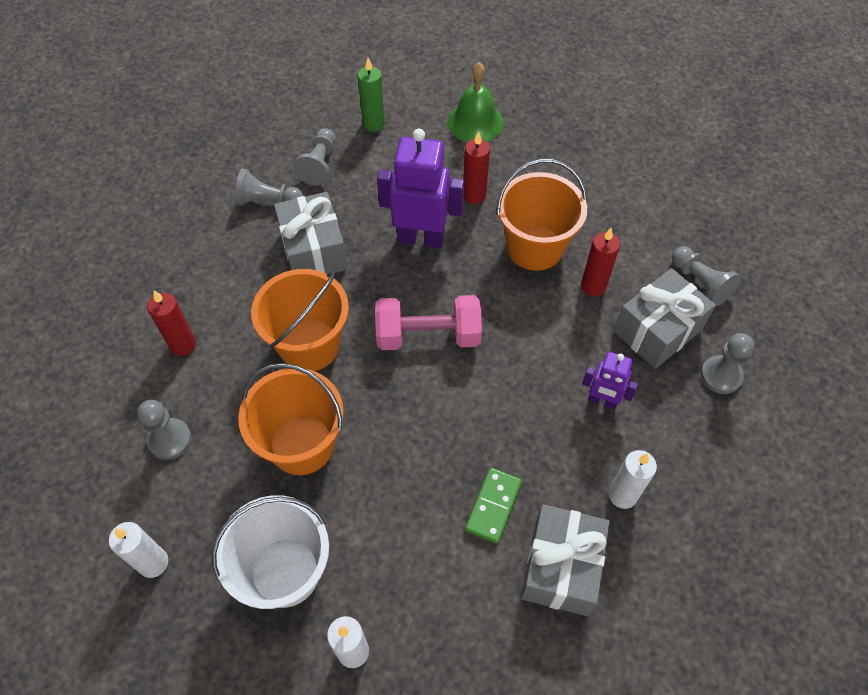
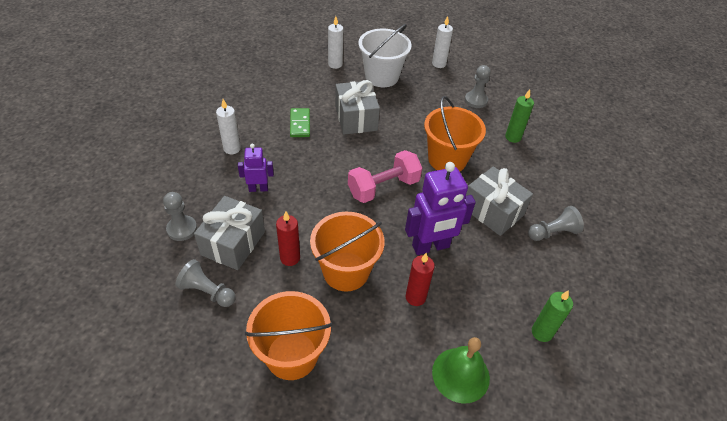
camera: 150 degrees right, 10 degrees down
red candle [147,290,196,356] -> green candle [505,89,534,143]
orange bucket [238,363,344,475] -> orange bucket moved to [245,291,332,380]
grey pawn [293,128,336,186] -> none
grey gift [521,504,610,616] -> grey gift moved to [335,80,380,135]

